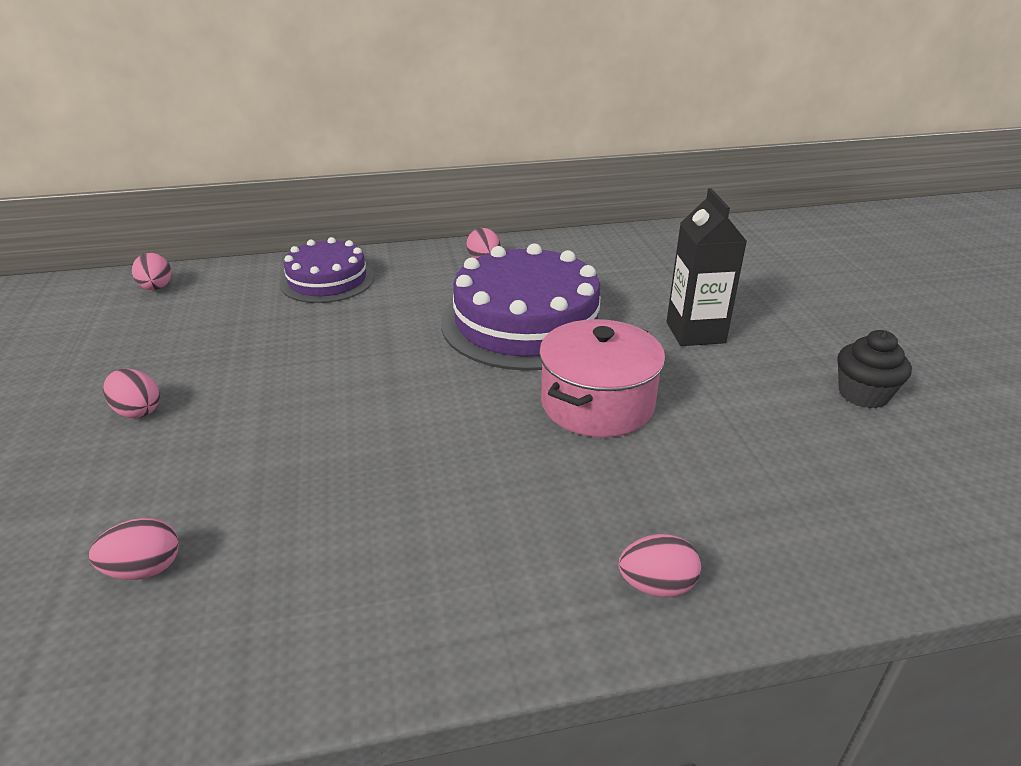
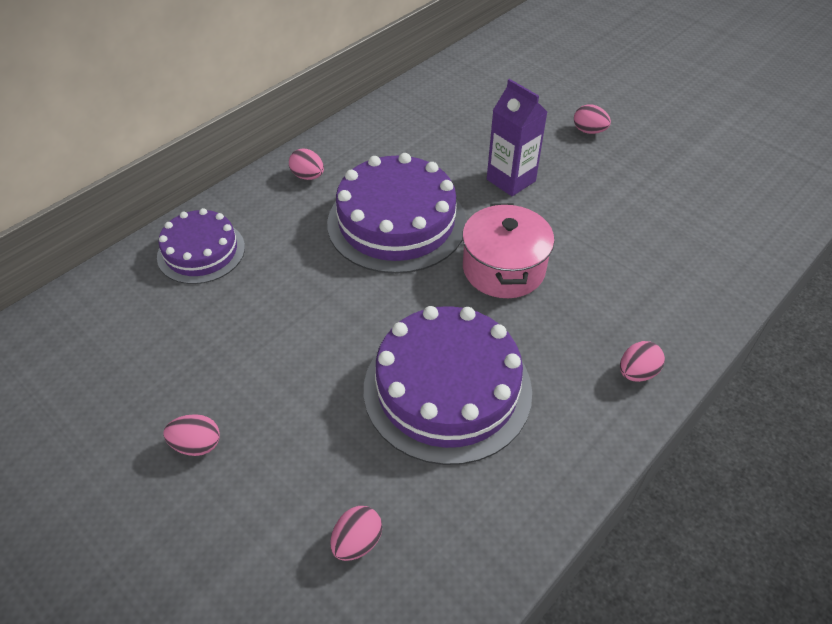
camera: 35 degrees left, 15 degrees up
pink egg [132,253,171,290] -> pink egg moved to [574,104,611,134]
black carton [666,188,747,346] -> purple carton [487,79,547,196]
black cupcake [837,330,912,408] -> none
none -> purple cake [364,306,532,465]

